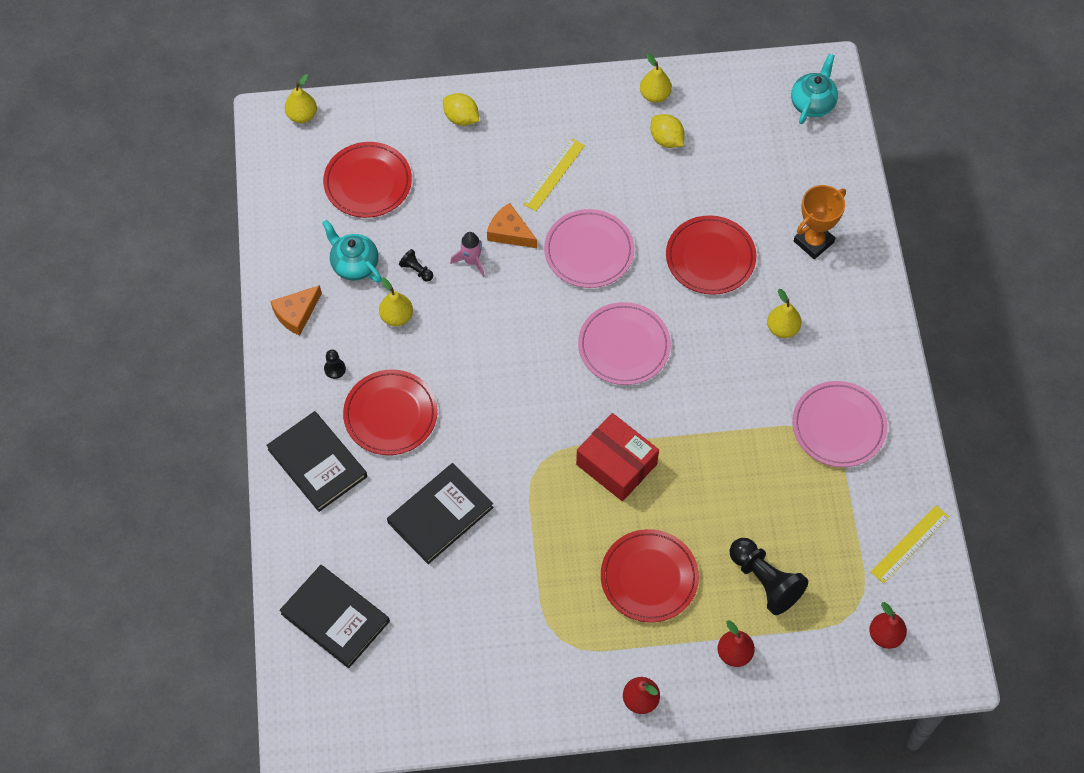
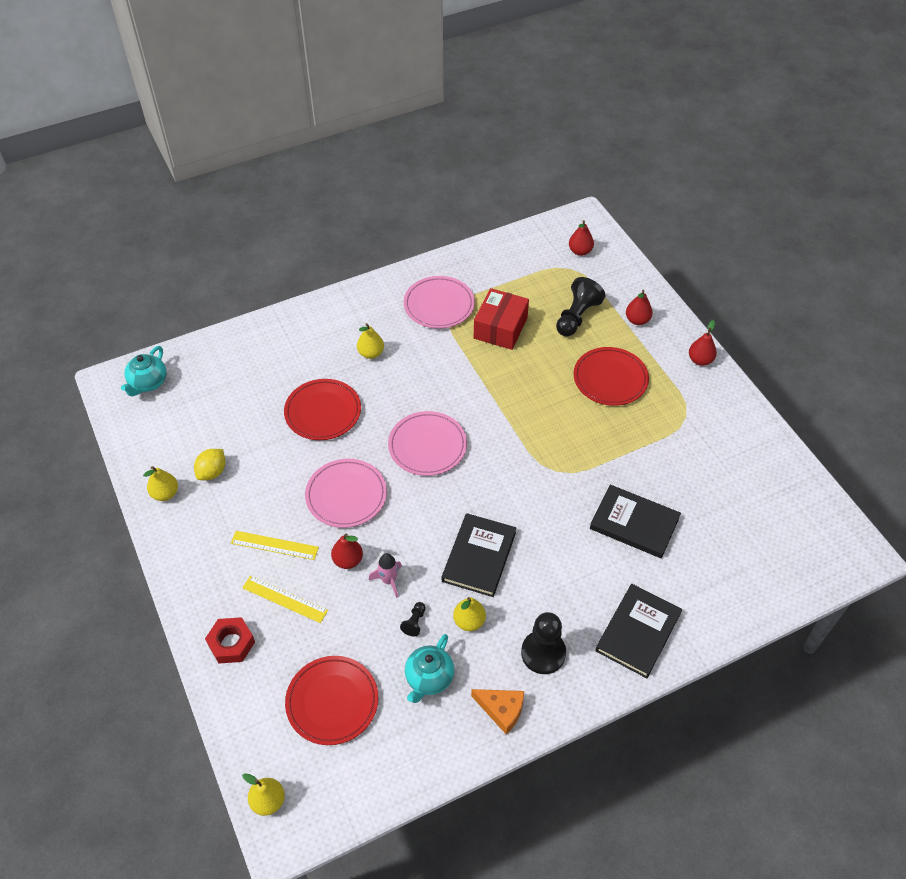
camera: 110 degrees left, 10 degrees down
black book [279,565,390,668] -> black book moved to [442,513,516,597]
black pawn [324,350,346,379] -> black pawn [521,612,566,674], size x2.15
red plate [343,369,438,455] -> none
yellow lemon [443,93,479,126] -> red nut [205,617,255,663]
orange cheese [487,203,537,248] -> red pear [331,533,363,569]
red box [576,413,659,501] -> red box moved to [474,288,529,350]
turquoise teapot [791,54,838,124] -> turquoise teapot turned 75 degrees counterclockwise [121,346,166,396]
orange trophy [794,185,846,259] -> none
yellow ruler [870,506,949,584] -> yellow ruler moved to [242,576,328,623]

